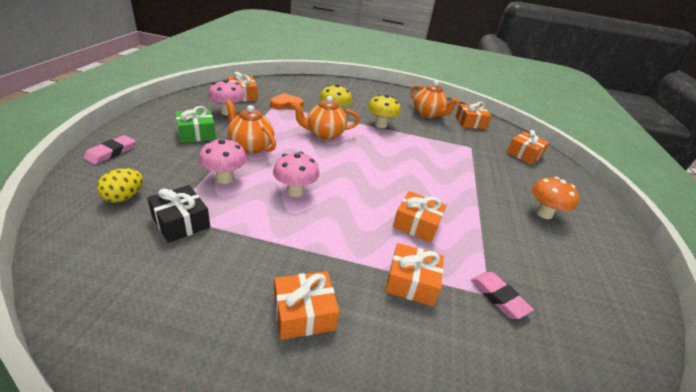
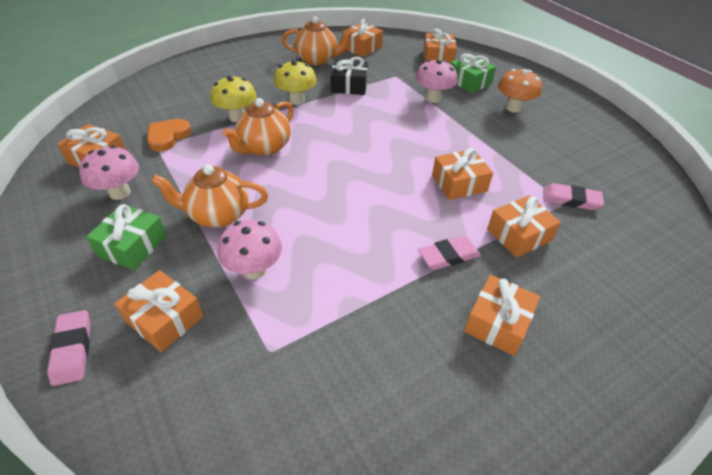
camera: 40 degrees left, 10 degrees up
yellow egg [97,168,143,203] -> none
black gift [147,185,210,243] -> black gift moved to [330,57,368,95]
pink mushroom [273,151,320,197] -> pink mushroom moved to [415,60,457,103]
none -> orange gift [114,270,203,352]
none -> pink eraser [418,236,481,270]
none -> green gift [450,53,496,93]

